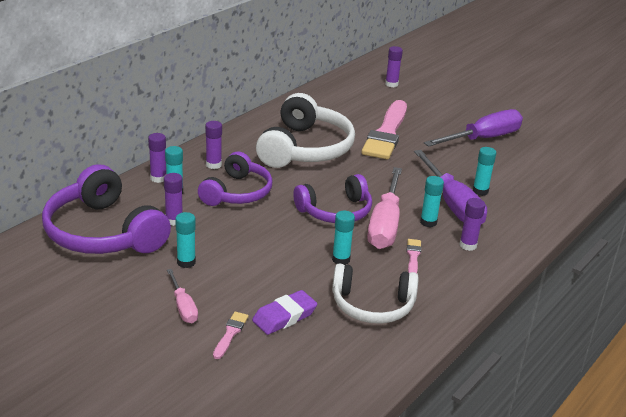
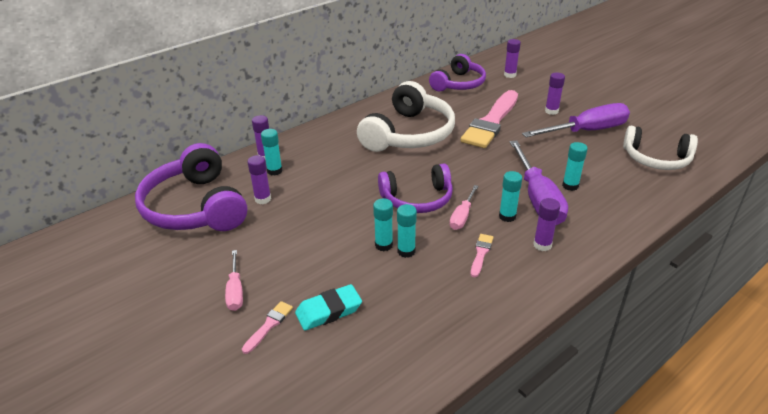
camera: 15 degrees right, 5 degrees up
turquoise glue stick [175,212,196,268] -> turquoise glue stick moved to [373,198,393,251]
purple headphones [198,151,272,206] -> purple headphones moved to [429,54,486,91]
purple glue stick [205,121,222,169] -> purple glue stick moved to [545,72,565,115]
purple eraser [252,290,317,335] -> turquoise eraser [295,284,362,331]
white headphones [332,263,419,324] -> white headphones moved to [623,126,698,170]
pink screwdriver [367,167,402,249] -> pink screwdriver [450,185,478,230], size x0.51

